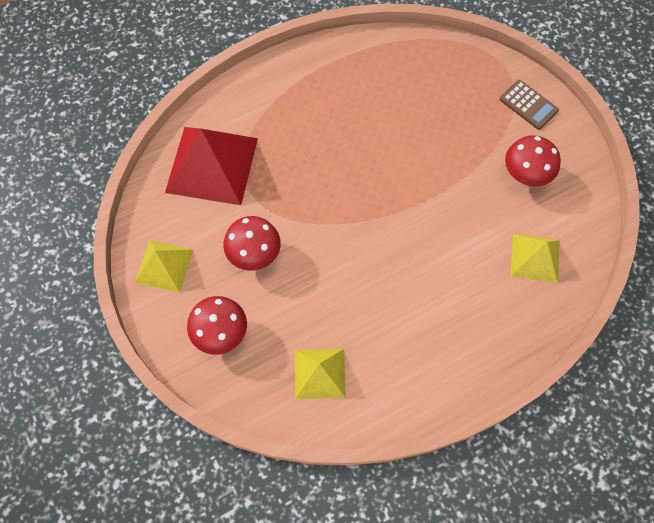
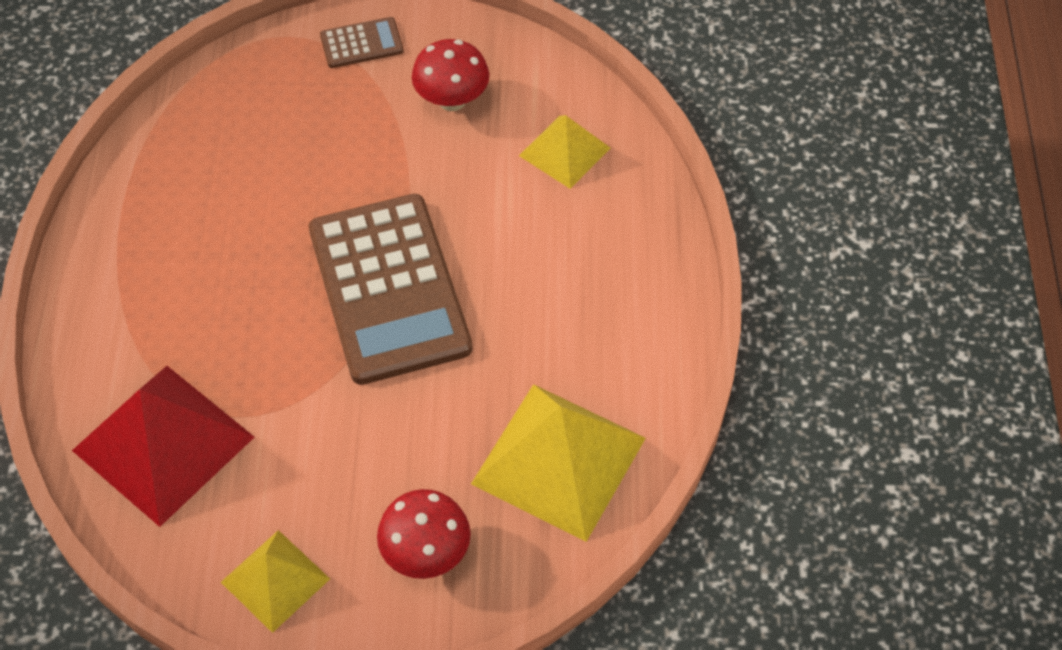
camera: 60 degrees left, 10 degrees down
red mushroom [223,216,281,271] -> none
yellow pyramid [295,349,346,399] -> yellow pyramid [471,384,646,542], size x1.74
none -> brown calculator [309,194,473,385]

